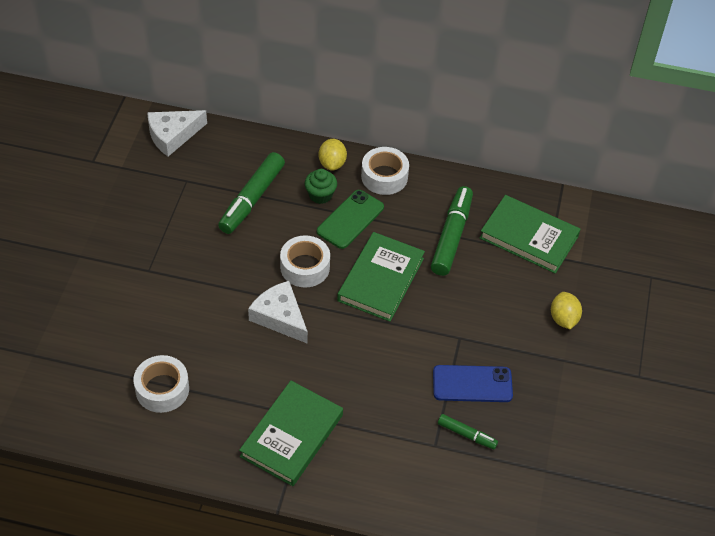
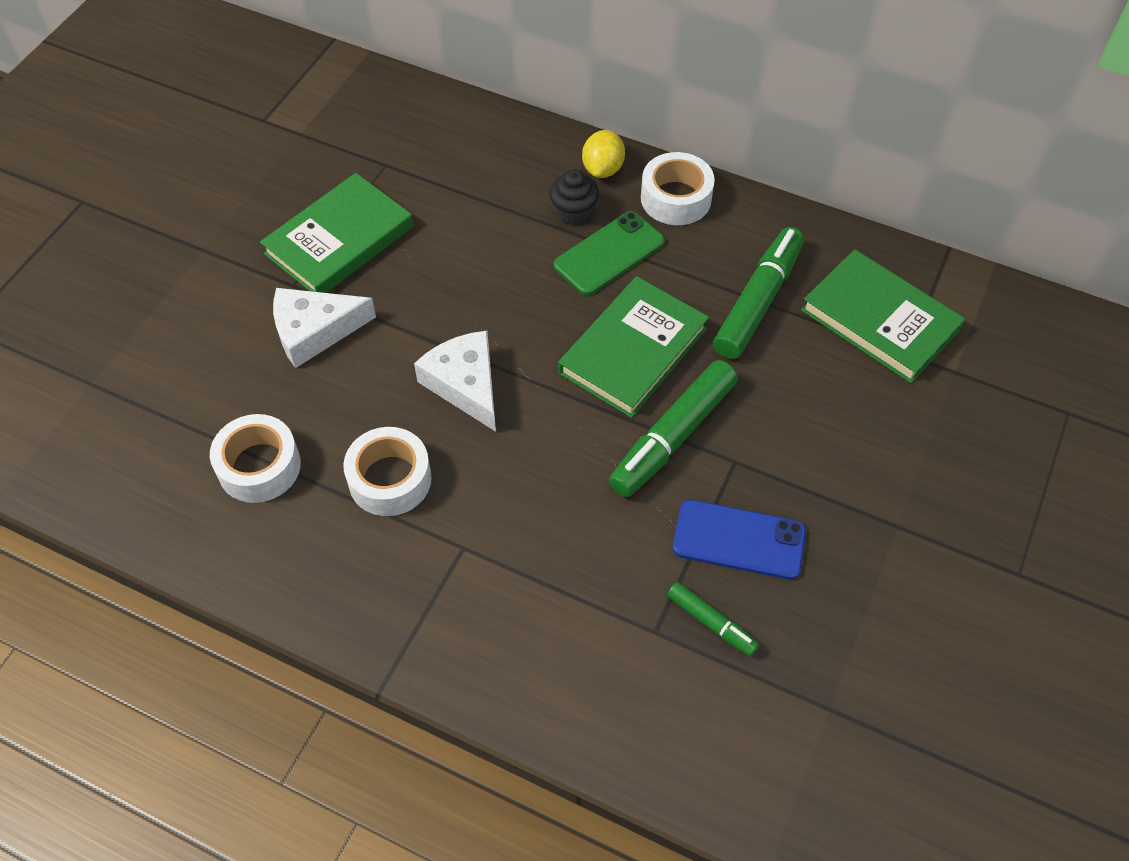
camera: 15 degrees right, 5 degrees up
white cheese [147,110,207,156] -> white cheese moved to [273,288,376,368]
green marker [218,152,285,234] -> green marker moved to [609,360,738,497]
green book [239,381,343,486] -> green book moved to [260,173,413,293]
white tape [280,235,330,287] -> white tape moved to [343,427,432,516]
green cupcake [305,169,337,204] -> black cupcake [549,170,599,225]
yellow lemon [551,292,582,329] -> none

